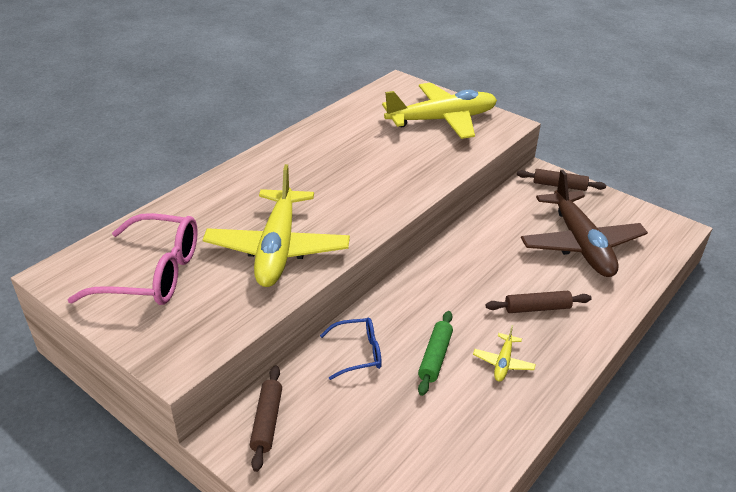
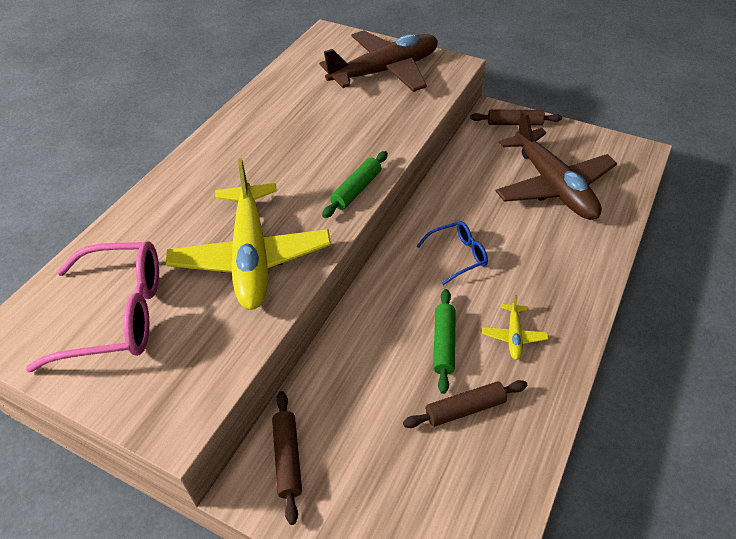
camera: 10 degrees left, 10 degrees up
blue glasses [320,318,382,380] -> blue glasses moved to [417,221,488,285]
yellow plane [382,83,497,139] -> brown plane [320,30,438,92]
brown rolling pin [486,291,592,313] -> brown rolling pin moved to [403,380,527,428]
none -> green rolling pin [322,151,388,218]

